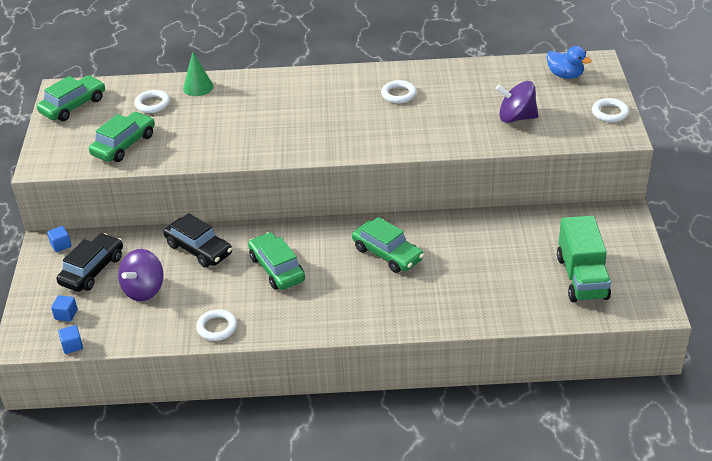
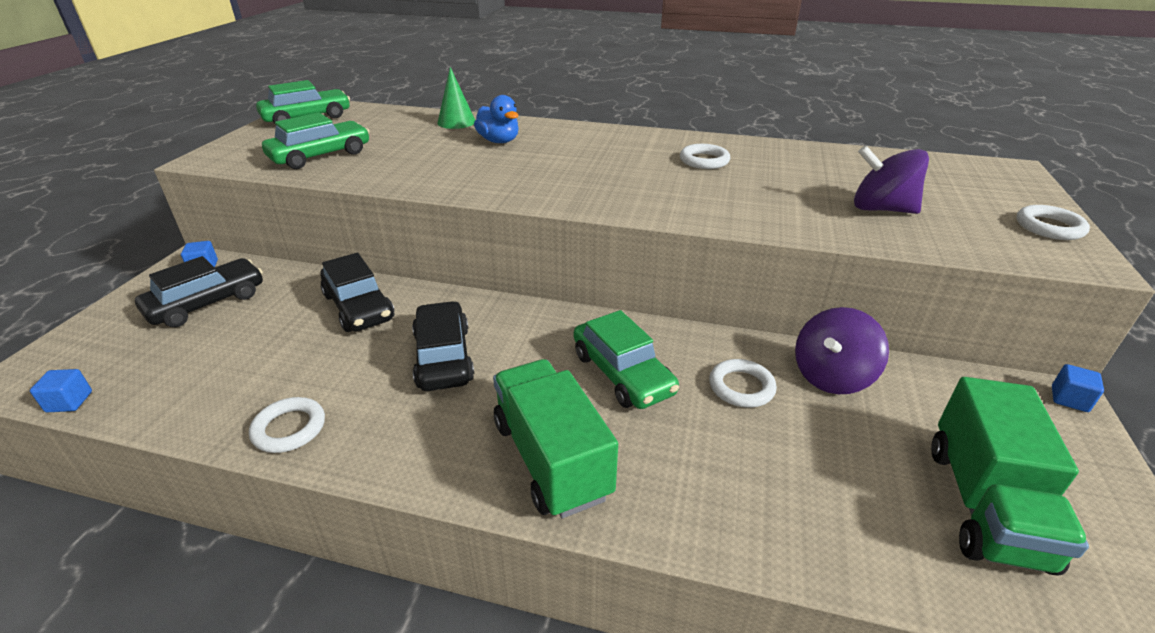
camera: 15 degrees right, 5 degrees down
blue cube [51,295,78,322] -> blue cube moved to [1052,364,1104,412]
purple spinning top [118,249,163,301] -> purple spinning top moved to [795,307,889,394]
white ring [135,90,170,113] -> white ring moved to [709,359,777,408]
green car [248,232,305,290] -> black car [412,301,474,391]
blue duck [547,46,591,79] -> blue duck moved to [474,95,519,143]
none -> green truck [493,359,618,518]

